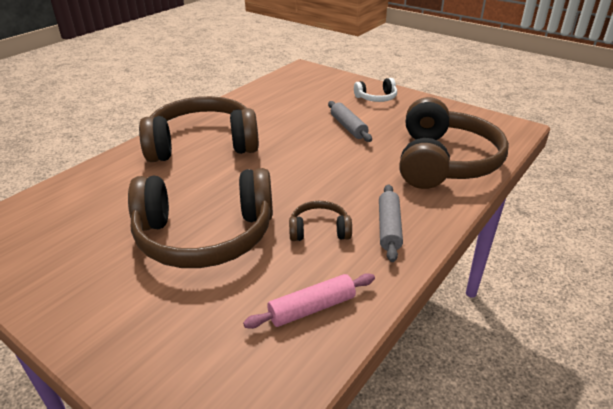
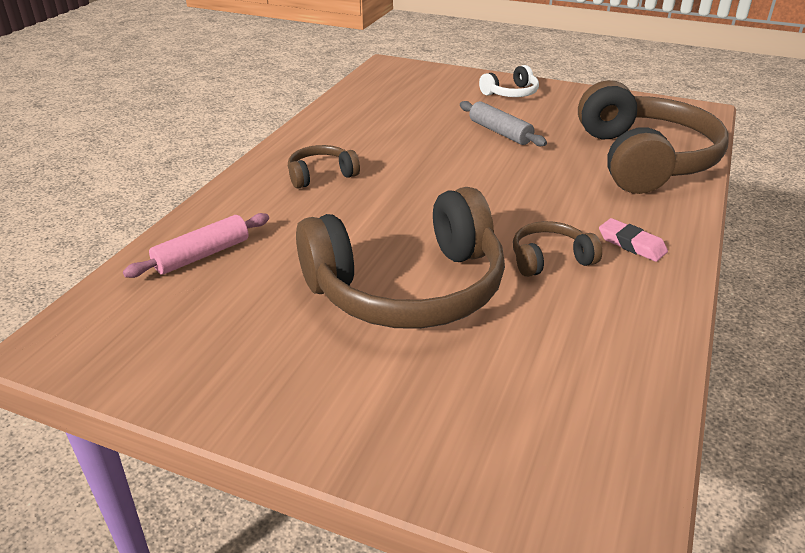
camera: 15 degrees left, 0 degrees up
brown headphones [139,96,259,162] -> brown headphones [288,145,360,189], size x0.44
pink rolling pin [243,273,375,329] -> pink rolling pin moved to [123,213,269,278]
grey rolling pin [379,184,403,262] -> pink eraser [599,218,668,262]

